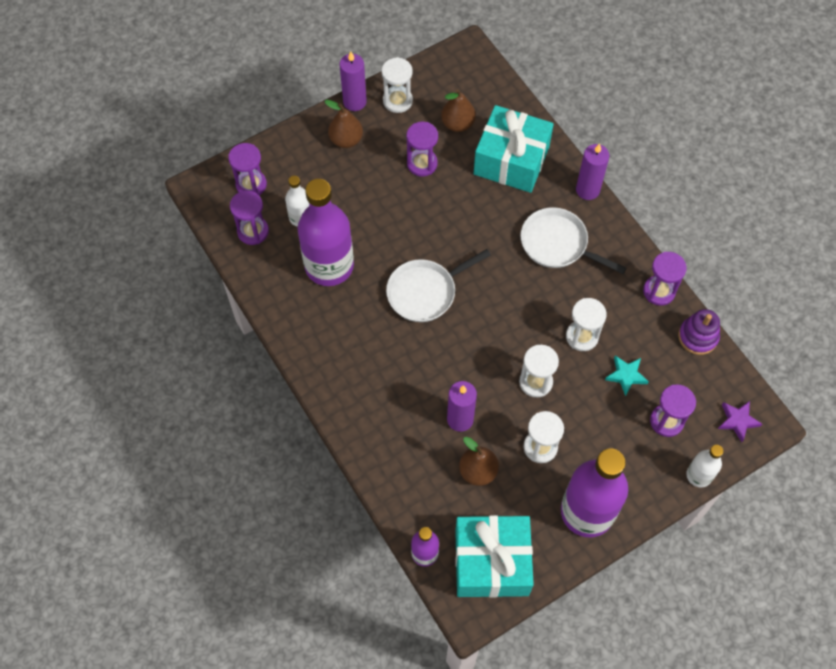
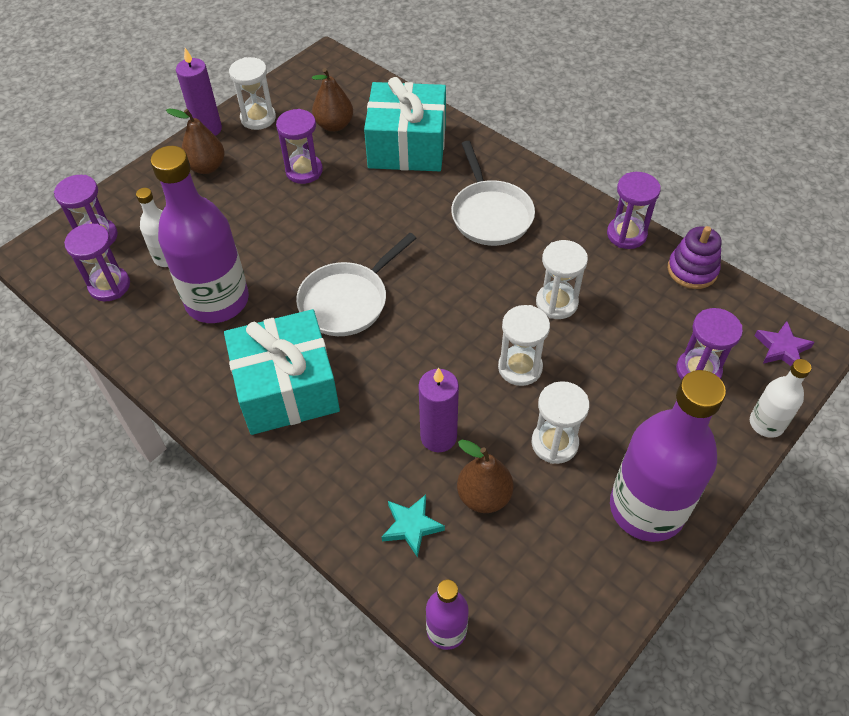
camera: 15 degrees left, 10 degrees down
turquoise gift [455,515,534,598] -> turquoise gift moved to [224,309,340,435]
white pan [520,207,627,274] -> white pan turned 120 degrees counterclockwise [451,141,535,246]
purple candle [576,143,609,200] -> none
turquoise star [605,355,649,396] -> turquoise star moved to [382,495,445,558]

